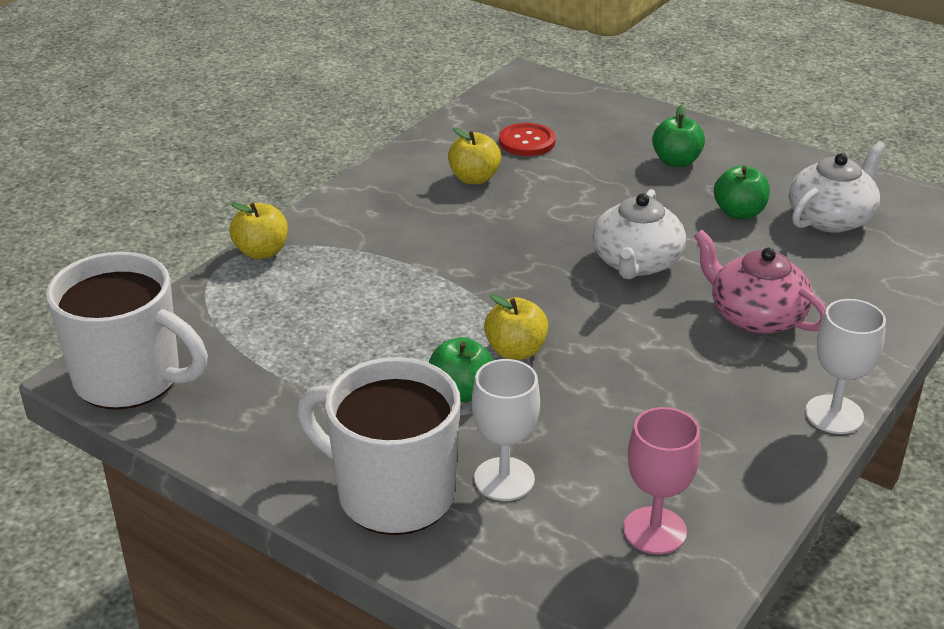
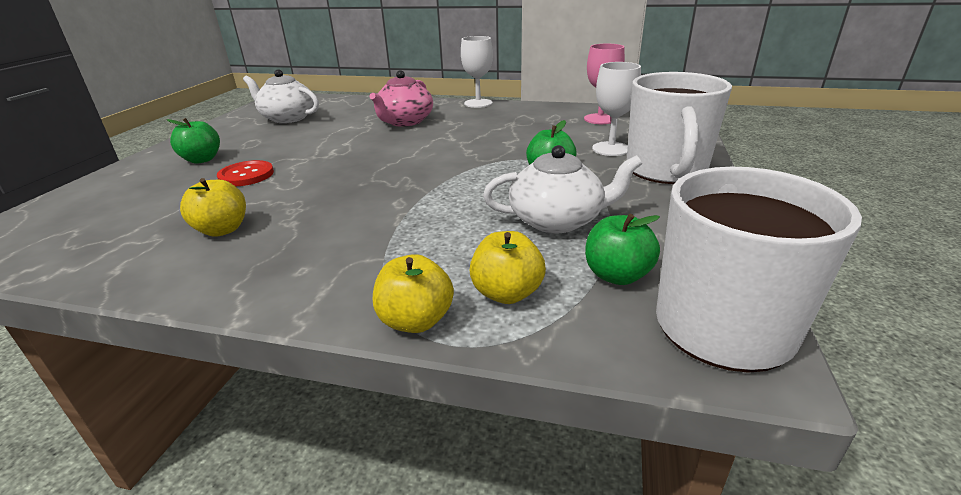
camera: 110 degrees left, 5 degrees down
yellow apple [484,294,548,360] -> yellow apple moved to [469,231,546,304]
red button [499,123,555,156] -> red button moved to [217,160,274,186]
white teapot [592,189,686,279] -> white teapot moved to [483,145,642,233]
green apple [714,165,770,219] -> green apple moved to [585,214,660,285]

